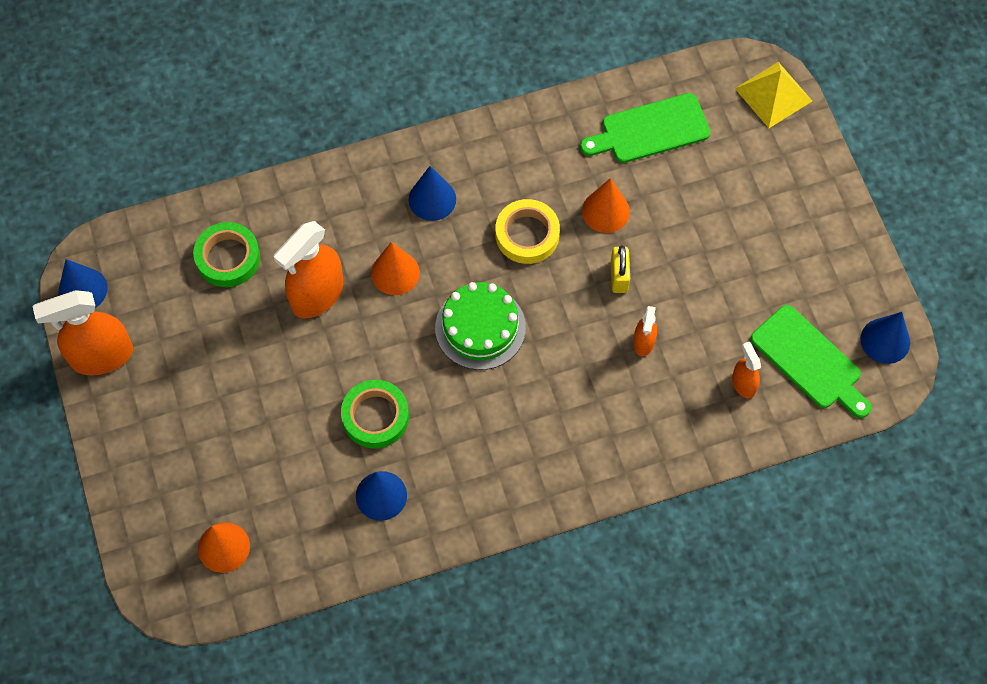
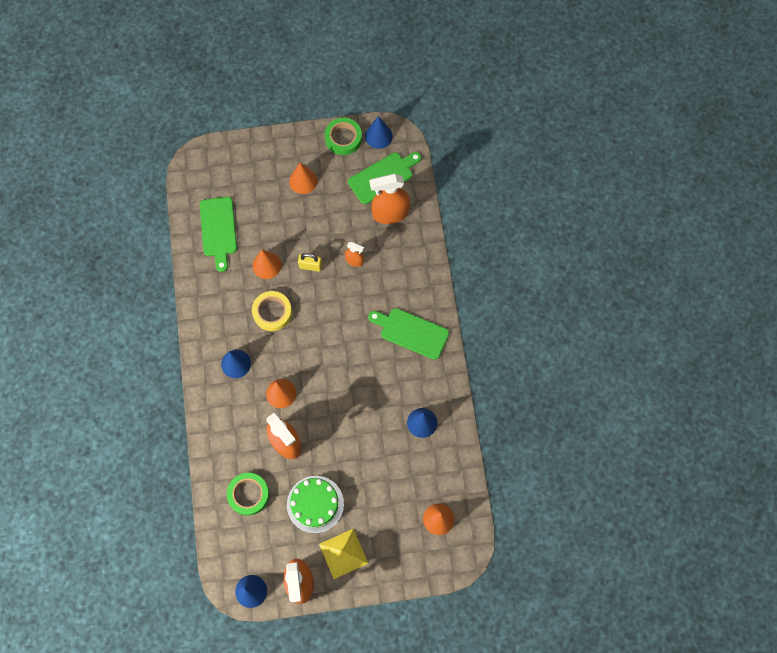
camera: 80 degrees left, 5 degrees up
green tape [341,380,409,449] -> green tape moved to [325,118,362,155]
green cake [435,282,526,370] -> green cake moved to [287,476,344,533]
orange spray bottle [732,342,761,399] -> orange spray bottle [369,174,410,224], size x1.96
yellow pyramid [735,62,812,128] -> yellow pyramid moved to [319,529,368,579]
none -> orange cone [289,163,317,194]
none -> green cutting board [368,308,449,360]

